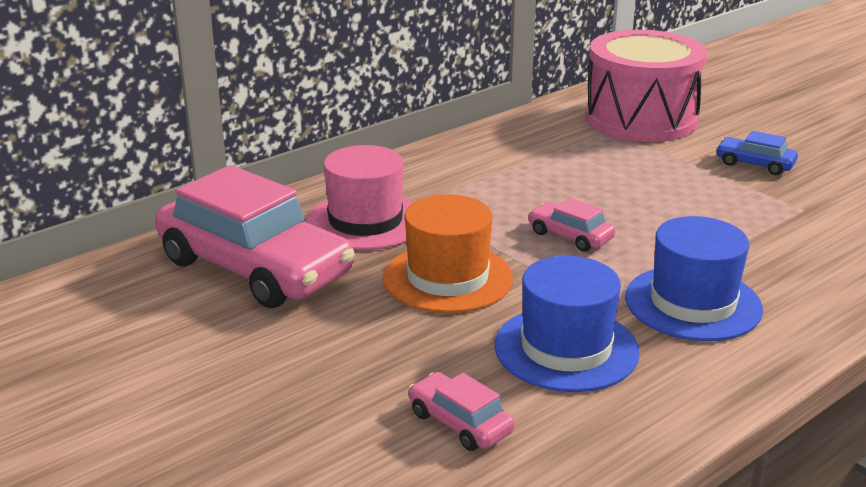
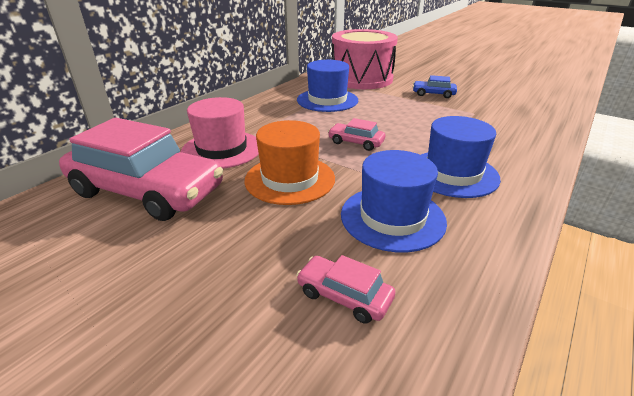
camera: 15 degrees left, 5 degrees up
none -> blue hat [297,60,358,112]

